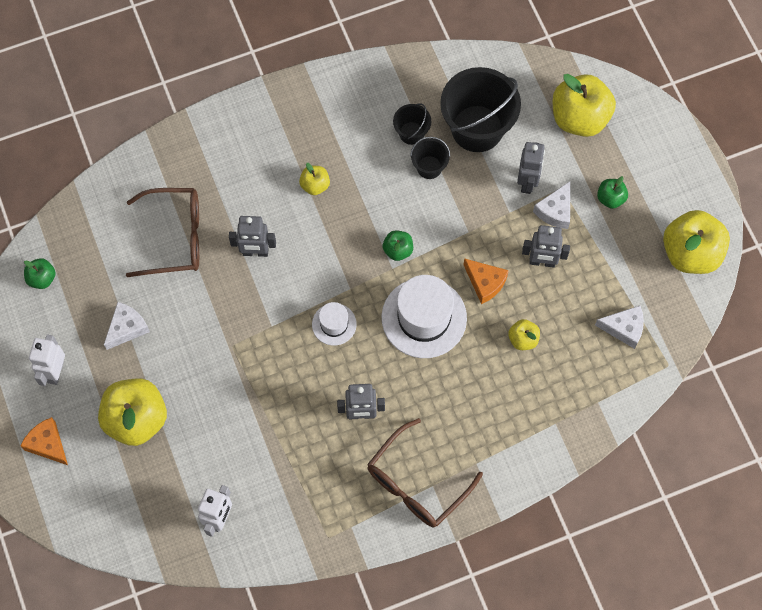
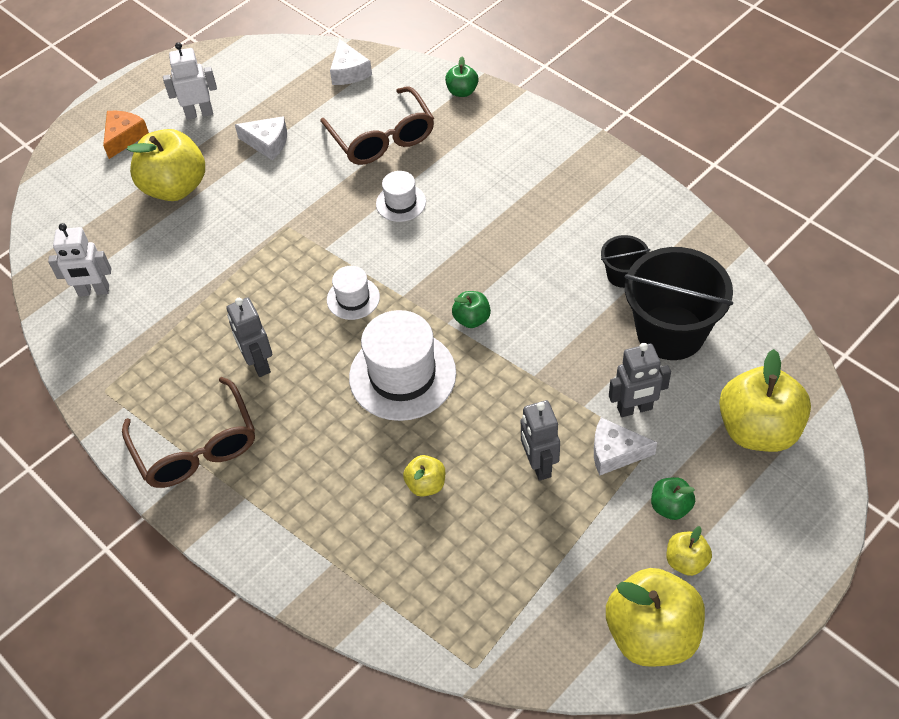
camera: 70 degrees right, 15 degrees down
green apple [24,258,56,289] -> green apple moved to [445,57,478,97]
grey robot [229,216,276,257] -> white hat [376,171,426,222]
yellow apple [299,163,330,195] -> yellow apple moved to [666,526,712,576]
brown glasses [367,418,483,528] -> brown glasses turned 135 degrees counterclockwise [122,377,255,488]
black bucket [410,137,450,179] -> none
orange cheese [463,258,509,304] -> none
white cheese [595,306,644,349] -> white cheese moved to [330,39,372,85]

